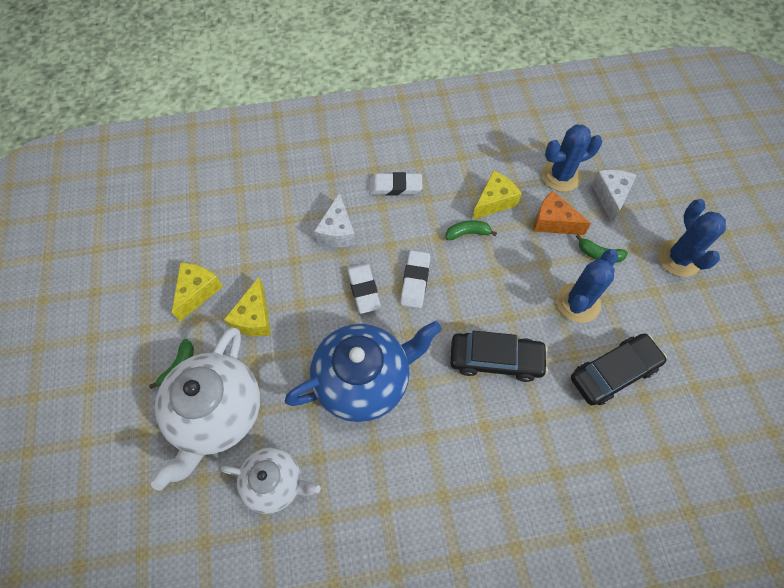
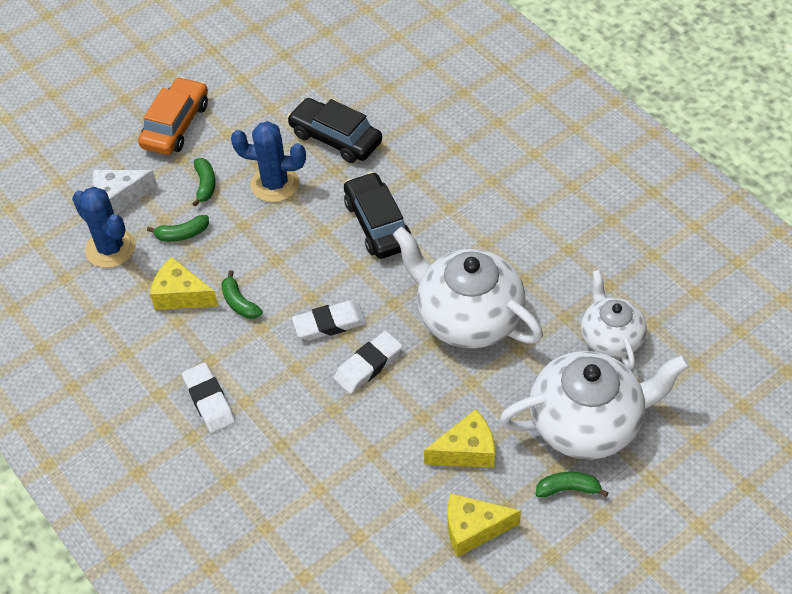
camera: 115 degrees left, 10 degrees down
blue teapot [285,321,442,422] -> white teapot [393,227,543,348]
white cheese [314,192,356,247] -> none
orange cheese [533,191,591,235] -> green banana [147,215,209,242]
blue cactus [658,199,726,277] -> orange car [138,77,208,155]

